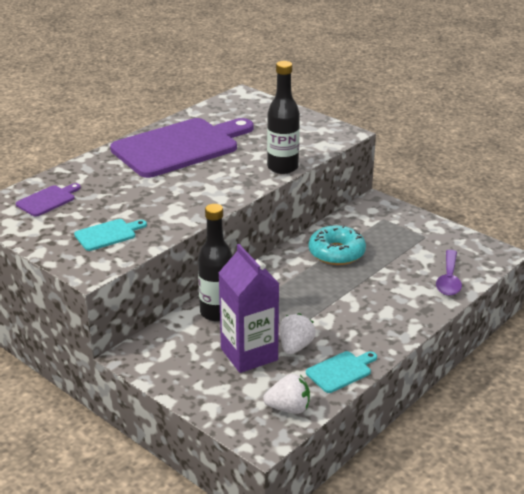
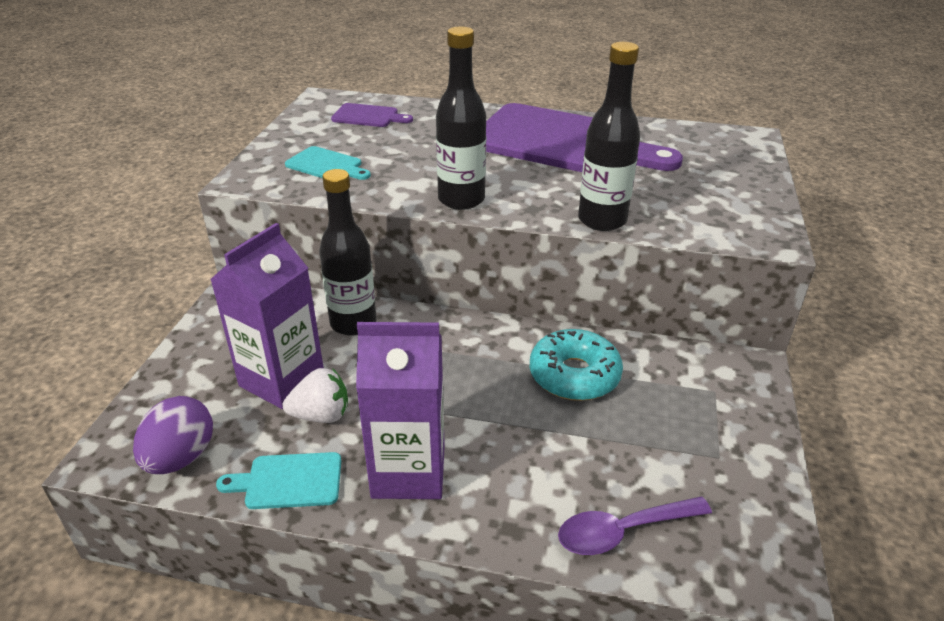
camera: 60 degrees right, 5 degrees up
white strawberry [263,374,310,414] -> purple egg [133,396,213,474]
turquoise cutting board [306,351,377,393] -> turquoise cutting board turned 150 degrees clockwise [216,452,341,509]
none -> purple carton [356,322,445,499]
none -> black bottle [436,26,486,210]

